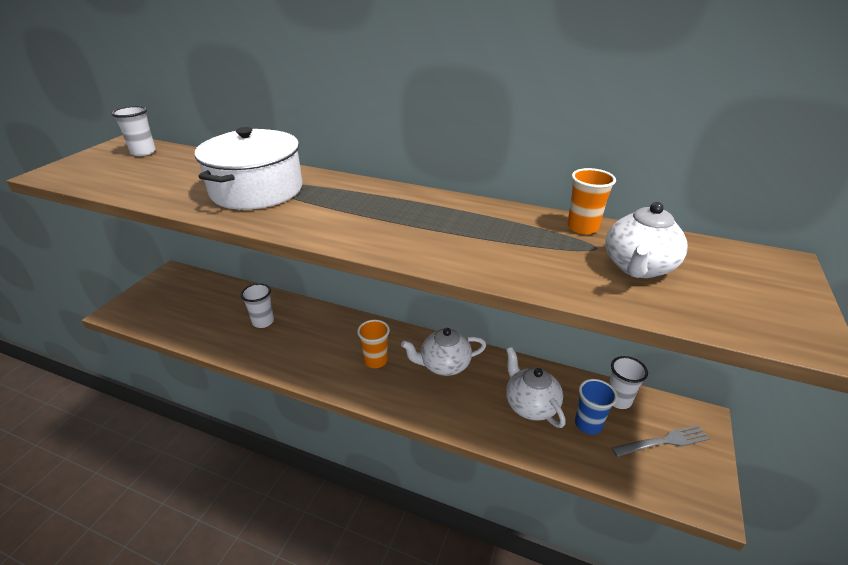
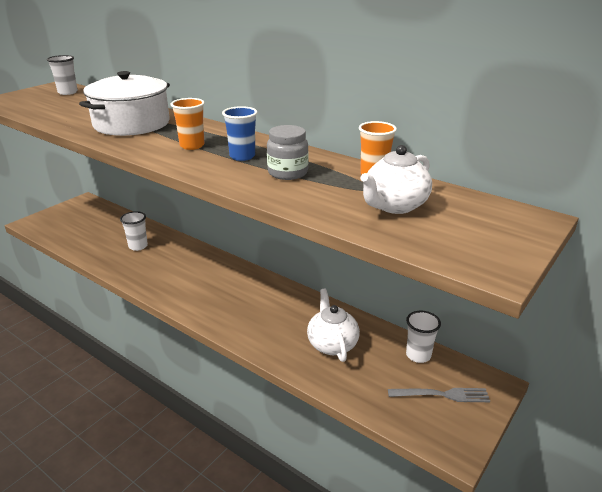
camera: 15 degrees right, 5 degrees down
orange cup [357,320,390,368] -> orange cup moved to [171,98,205,150]
white teapot [401,328,487,376] -> none
blue cup [575,379,618,434] -> blue cup moved to [222,106,258,161]
none -> grey jar [267,125,309,180]

